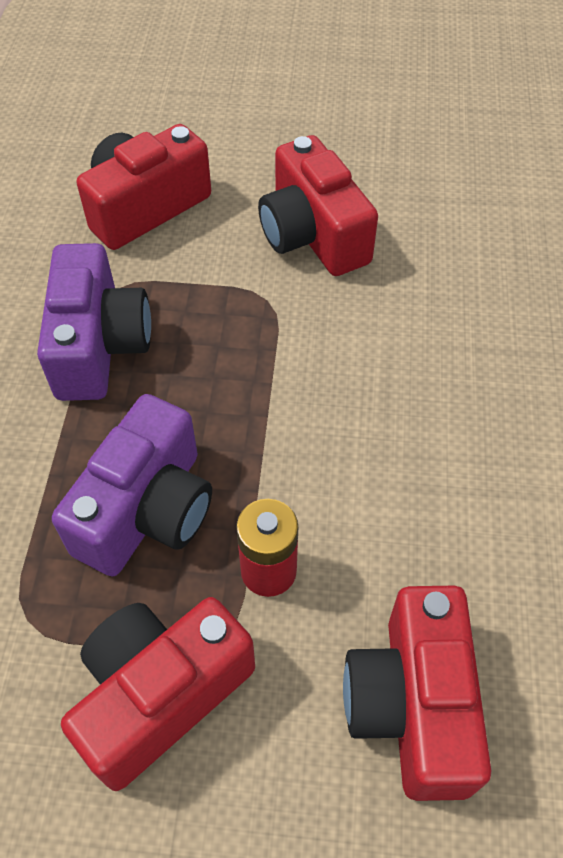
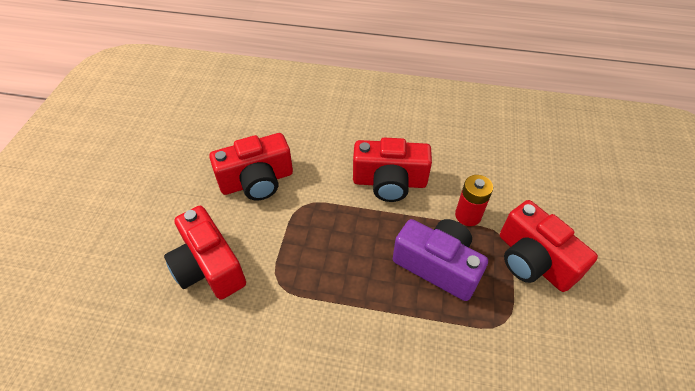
camera: 85 degrees left, 5 degrees down
purple camera [37,243,151,401] -> none
red camera [343,586,491,801] -> red camera moved to [353,138,432,202]

